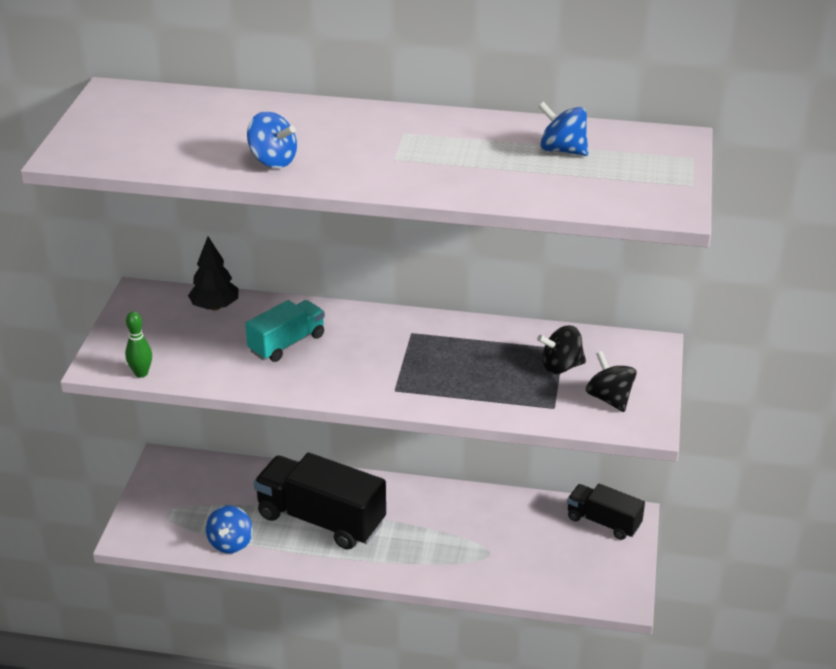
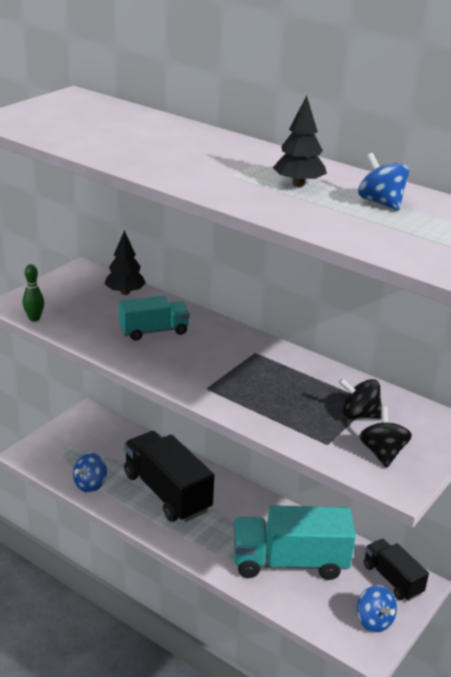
camera: 25 degrees right, 5 degrees down
blue spinning top [247,111,297,168] -> blue spinning top moved to [357,585,397,632]
none -> turquoise truck [234,505,356,580]
none -> black tree [273,96,327,187]

